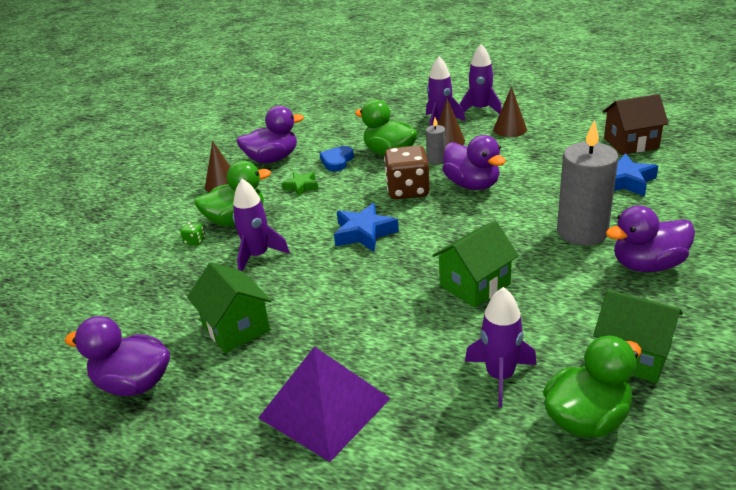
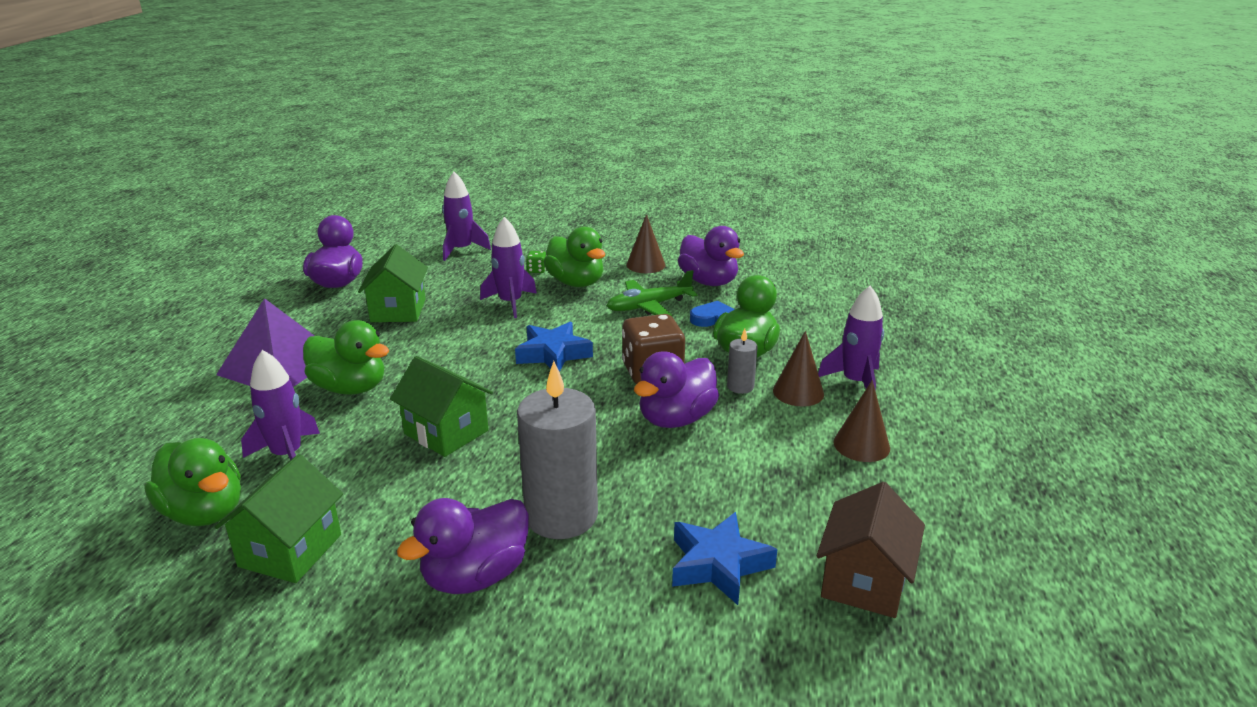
camera: 75 degrees right, 5 degrees down
green house [187,262,272,353] -> green house turned 45 degrees counterclockwise [358,244,428,322]
green star [282,172,319,197] -> green plane [606,270,697,316]
purple rocket [460,44,502,114] -> purple rocket moved to [442,172,491,261]
brown house [602,94,669,155] -> brown house turned 45 degrees clockwise [816,482,925,618]
purple duck [606,206,695,272] -> purple duck turned 105 degrees counterclockwise [397,498,529,594]
none -> green duck [303,320,389,395]

